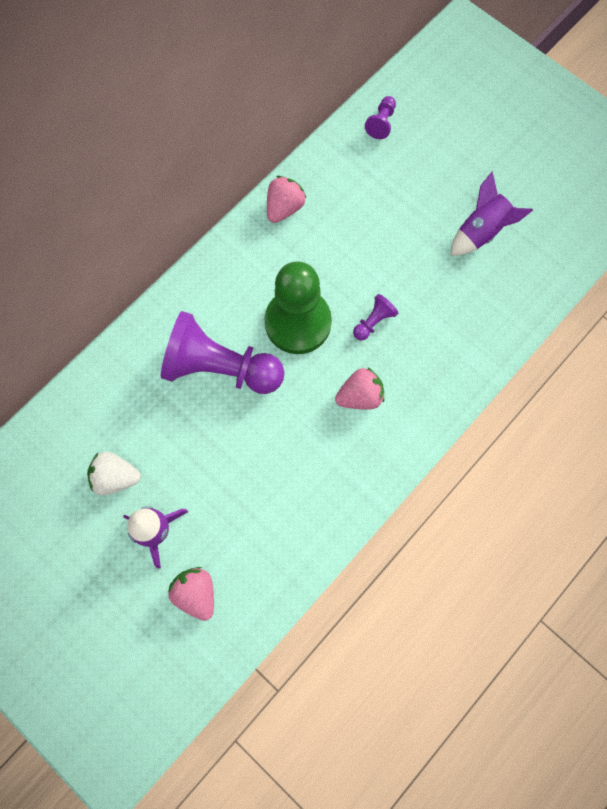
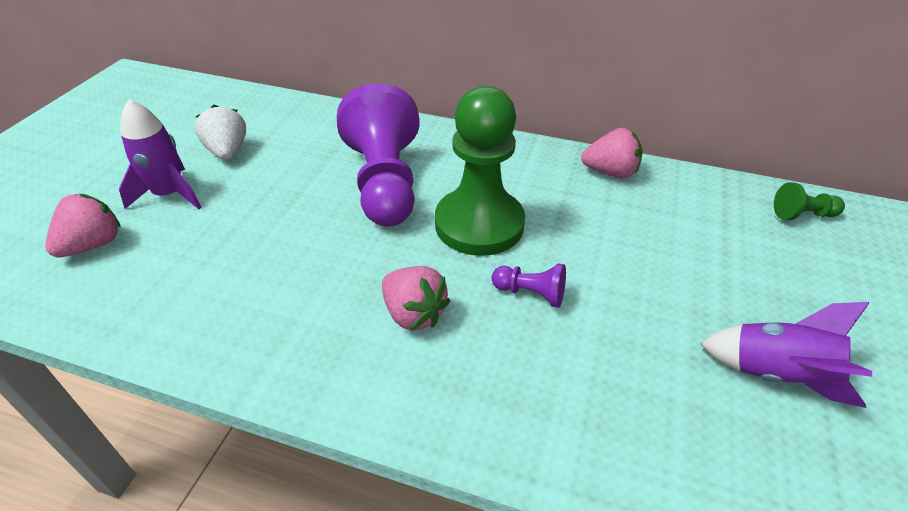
camera: 65 degrees right, 30 degrees down
purple pawn [365,96,396,139] -> green pawn [774,182,845,220]

